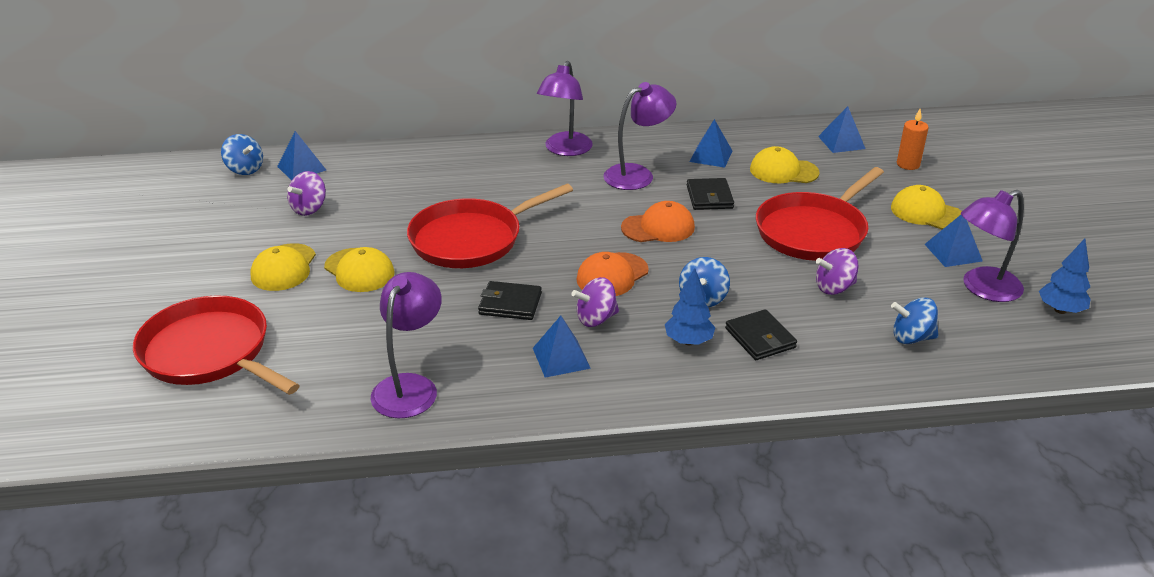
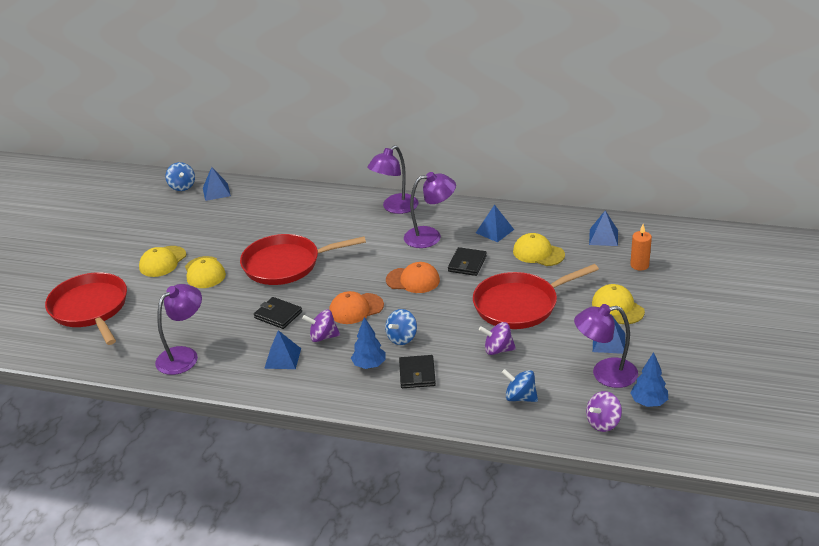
camera: 25 degrees right, 0 degrees up
purple spinning top [287,171,326,216] -> purple spinning top moved to [586,391,622,432]

